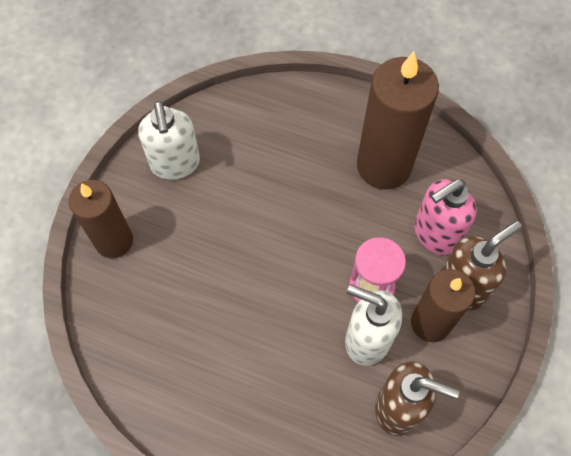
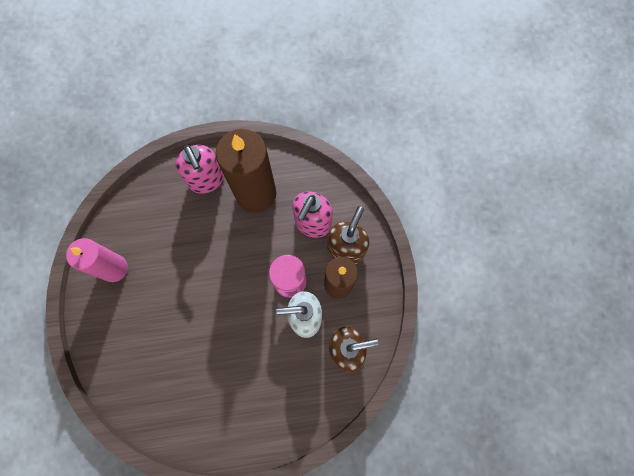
camera: 30 degrees left, 10 degrees up
brown candle [69,180,133,258] -> none
white soap dispenser [138,101,200,180] -> pink candle [66,238,128,282]
none -> pink soap dispenser [175,145,224,194]

